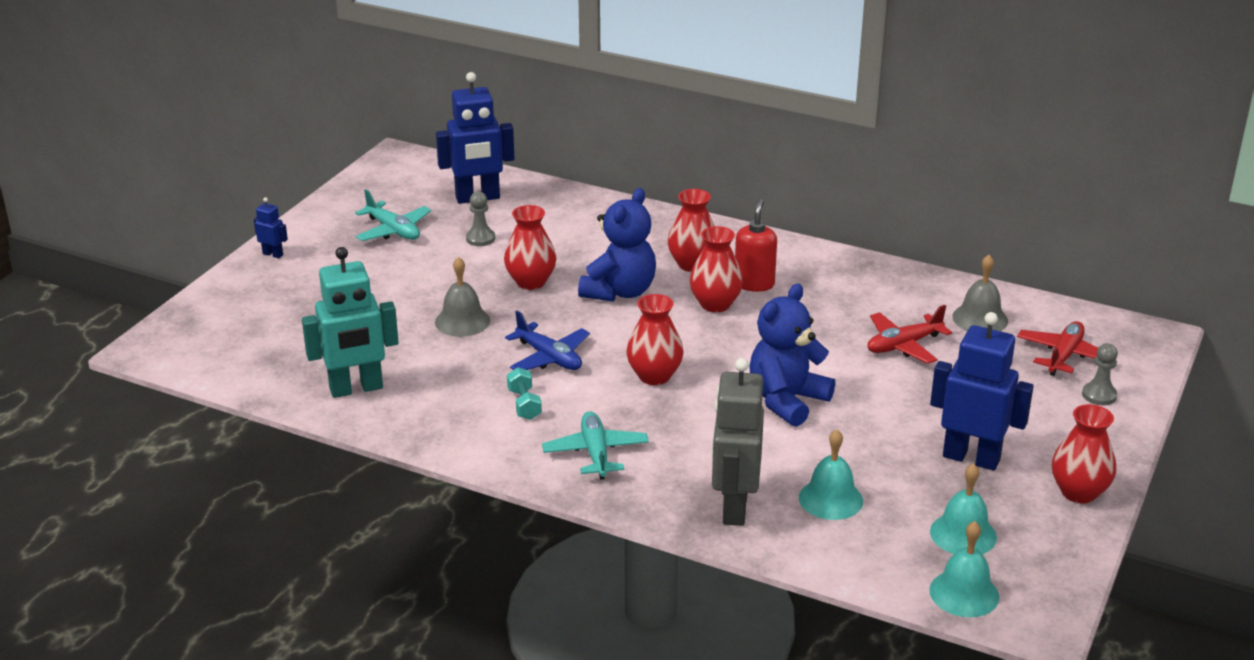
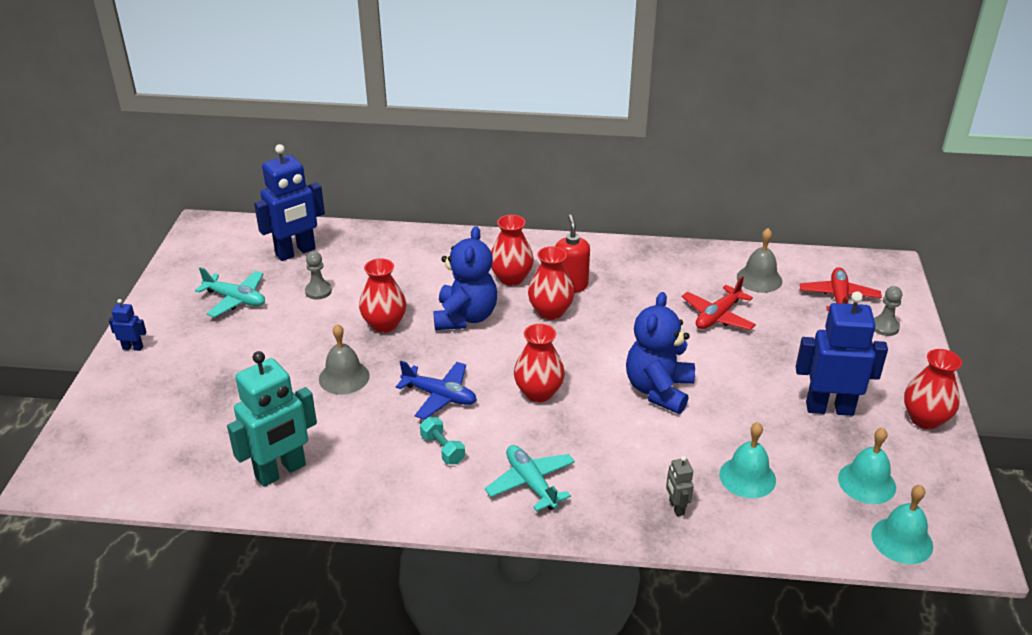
camera: 20 degrees left, 5 degrees up
grey robot [712,358,764,526] -> grey robot [666,456,694,516], size x0.45

